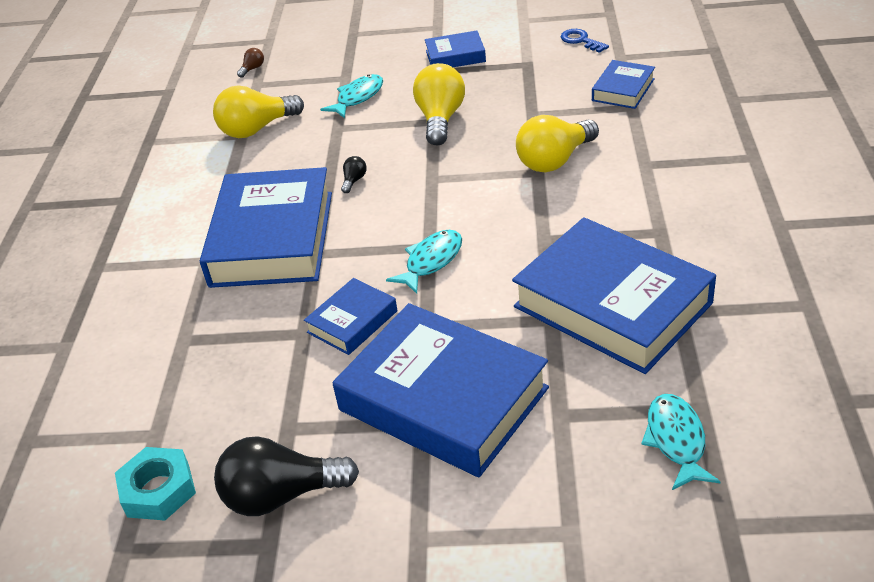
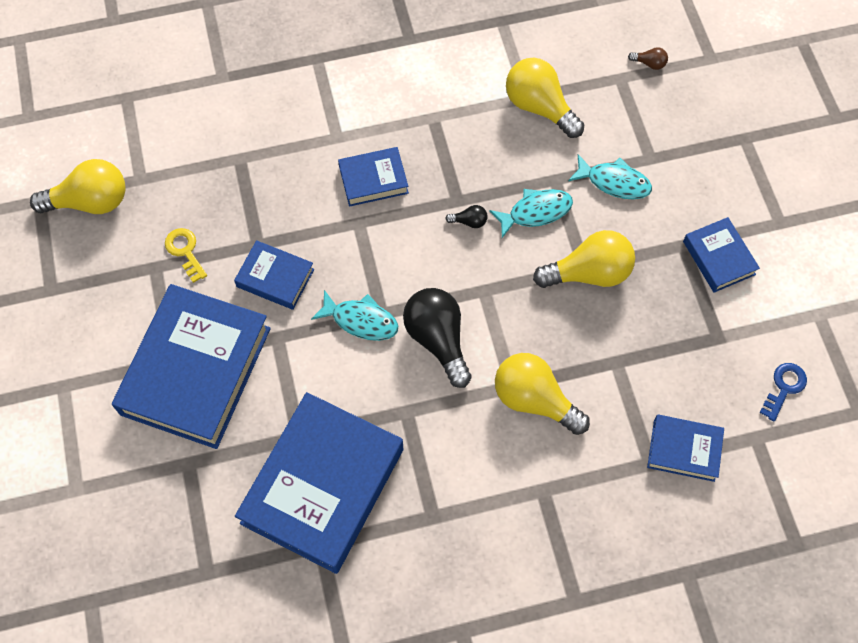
camera: 70 degrees right, 25 degrees up
turquoise nut [115,447,196,521] -> yellow light bulb [30,159,126,214]
blue book [200,167,332,288] -> blue book [338,147,409,207], size x0.48
black light bulb [214,436,359,516] -> black light bulb moved to [403,288,472,388]
turquoise fish [641,394,721,490] -> turquoise fish moved to [489,189,573,238]
none -> yellow key [165,228,207,283]

